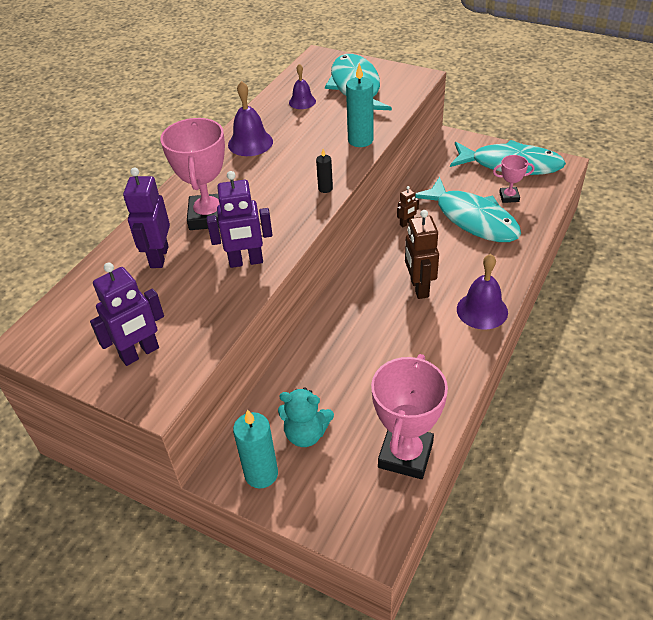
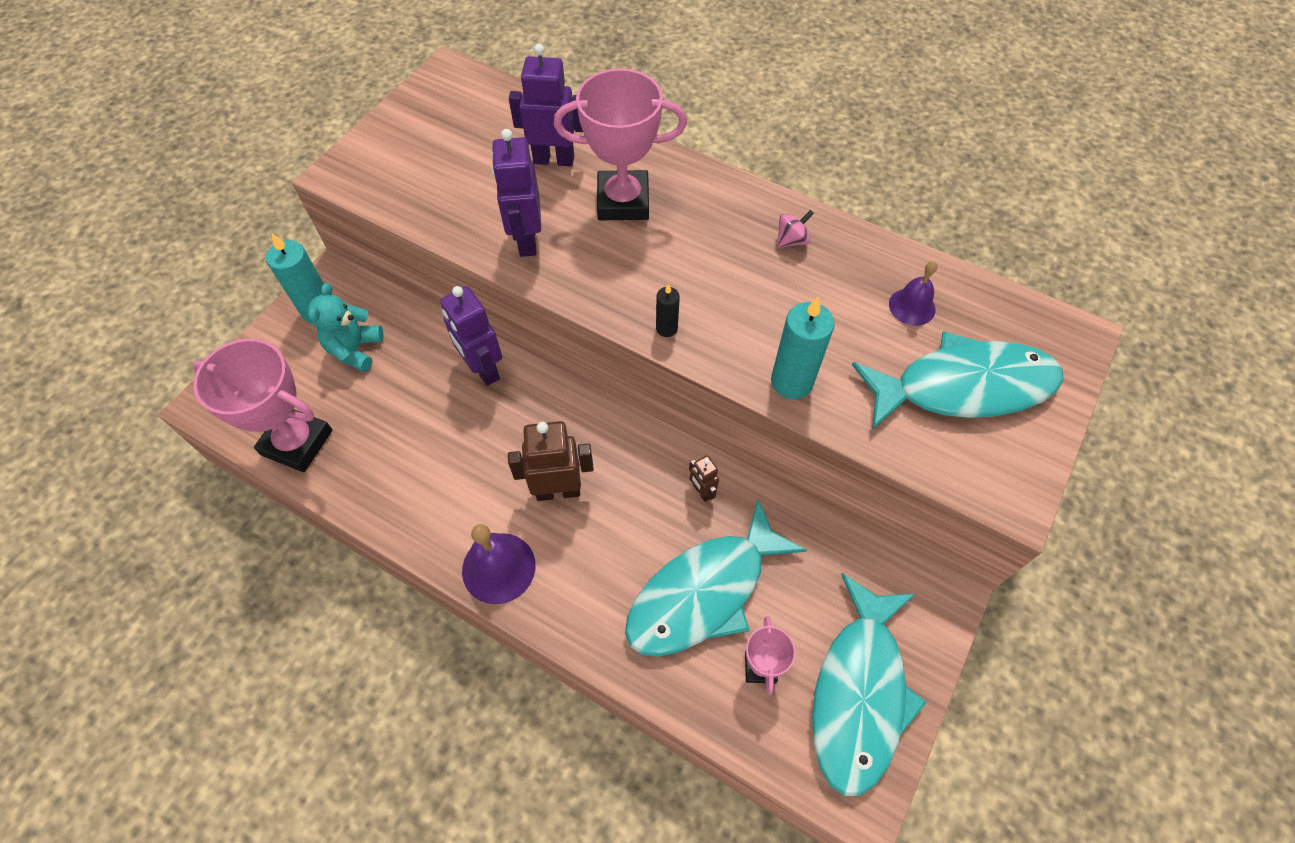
camera: 90 degrees right, 15 degrees up
purple robot [90,263,164,366] -> purple robot moved to [440,286,502,386]
purple bell [228,81,273,156] -> pink spinning top [777,210,814,248]

